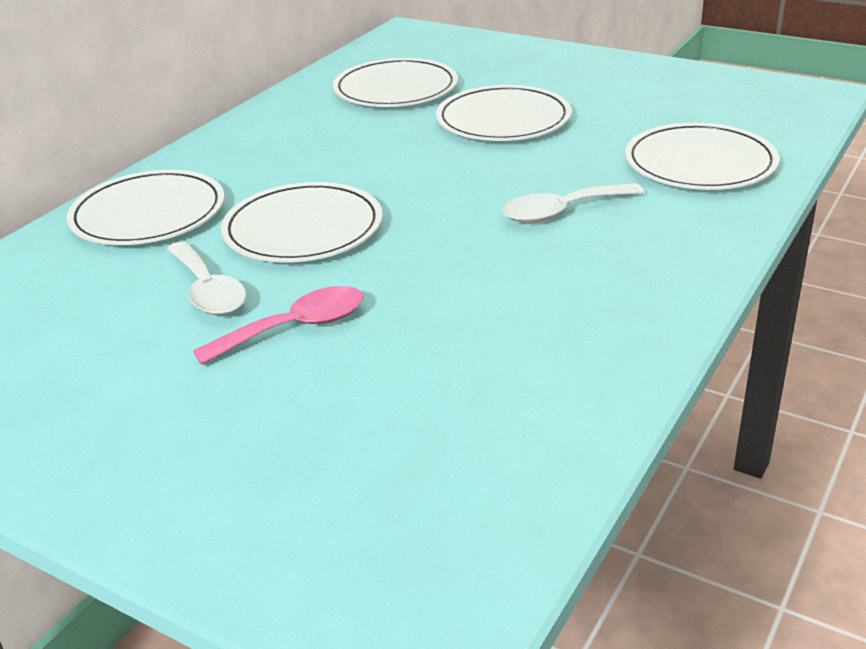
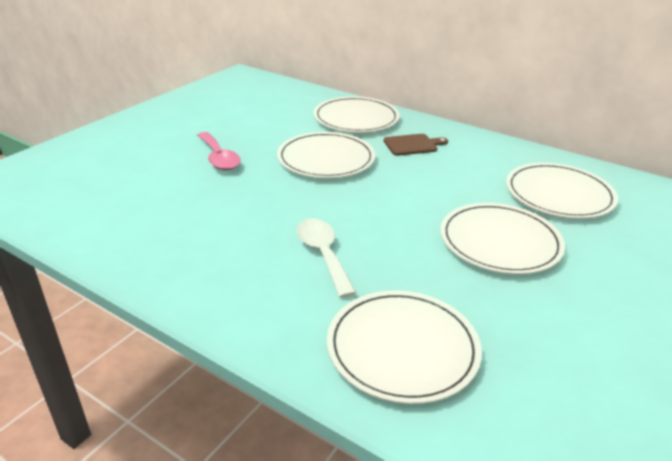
camera: 90 degrees right, 0 degrees up
white spoon [167,241,246,315] -> none
none -> brown cutting board [384,134,448,156]

